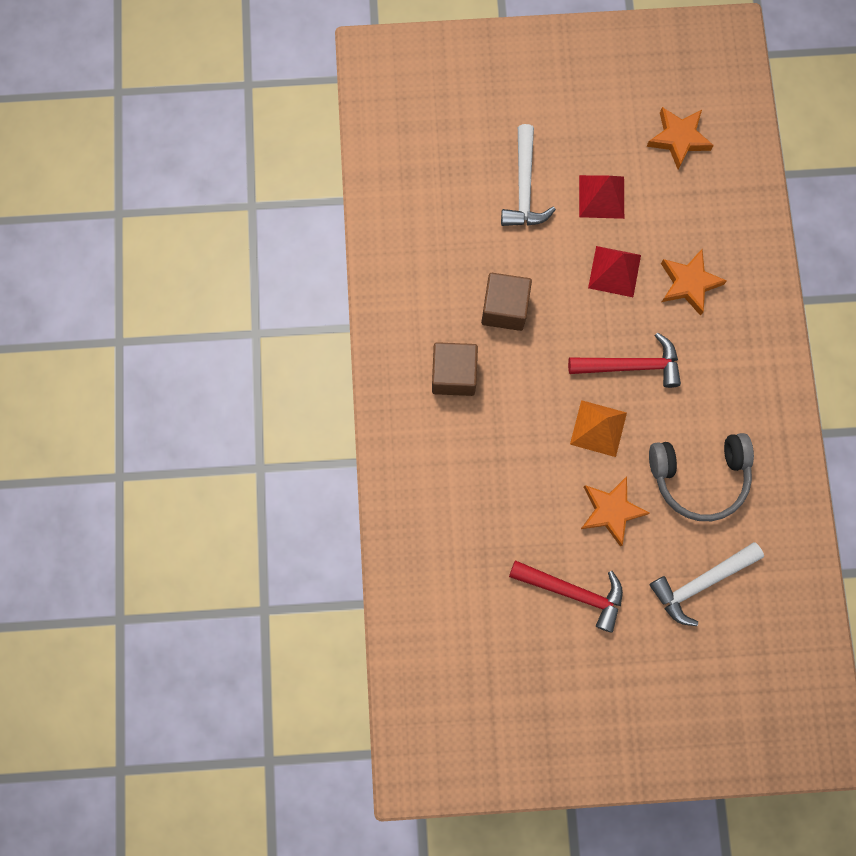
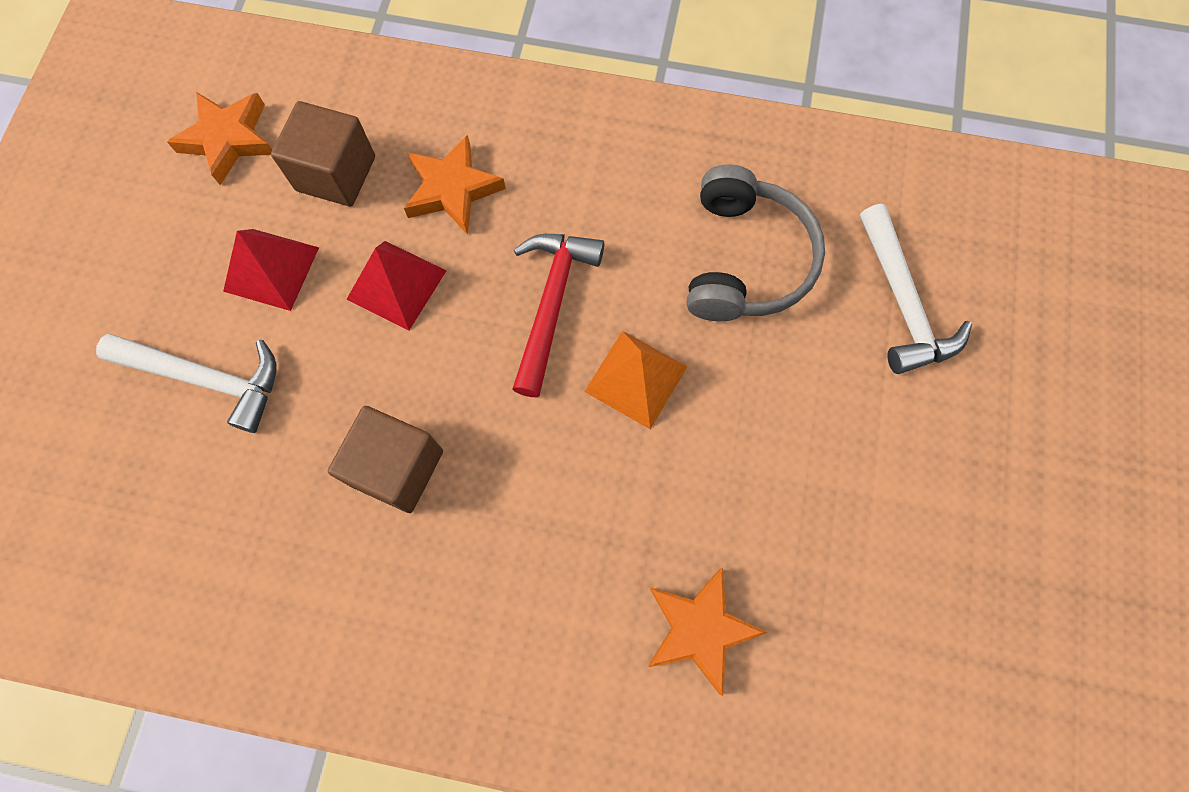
camera: 75 degrees left, 5 degrees down
brown cube [432,342,478,396] -> brown cube moved to [271,101,375,207]
red hammer [509,560,623,633] -> none
orange star [581,476,649,547] -> orange star moved to [648,568,767,696]

